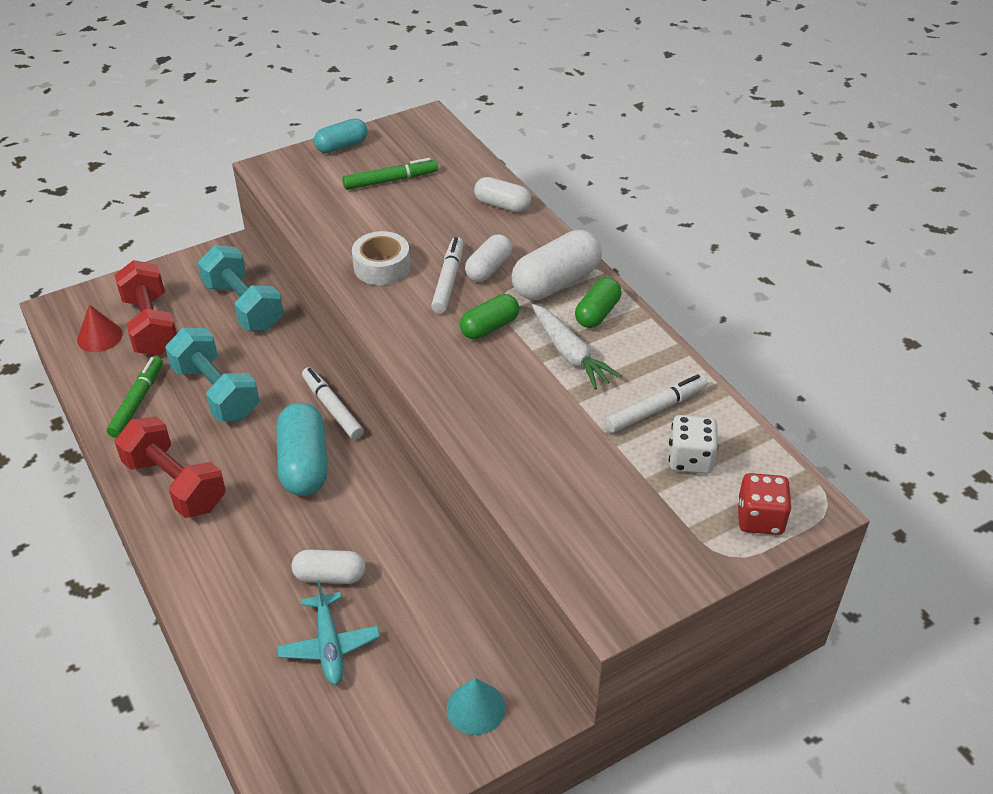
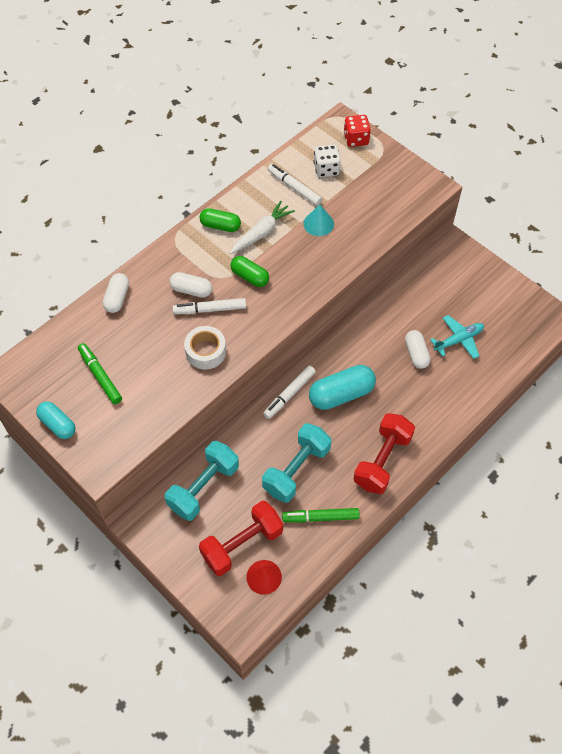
camera: 105 degrees left, 15 degrees up
turquoise cone [447,678,505,735] -> turquoise cone moved to [303,205,334,236]
white capsule [512,230,602,300] -> none

